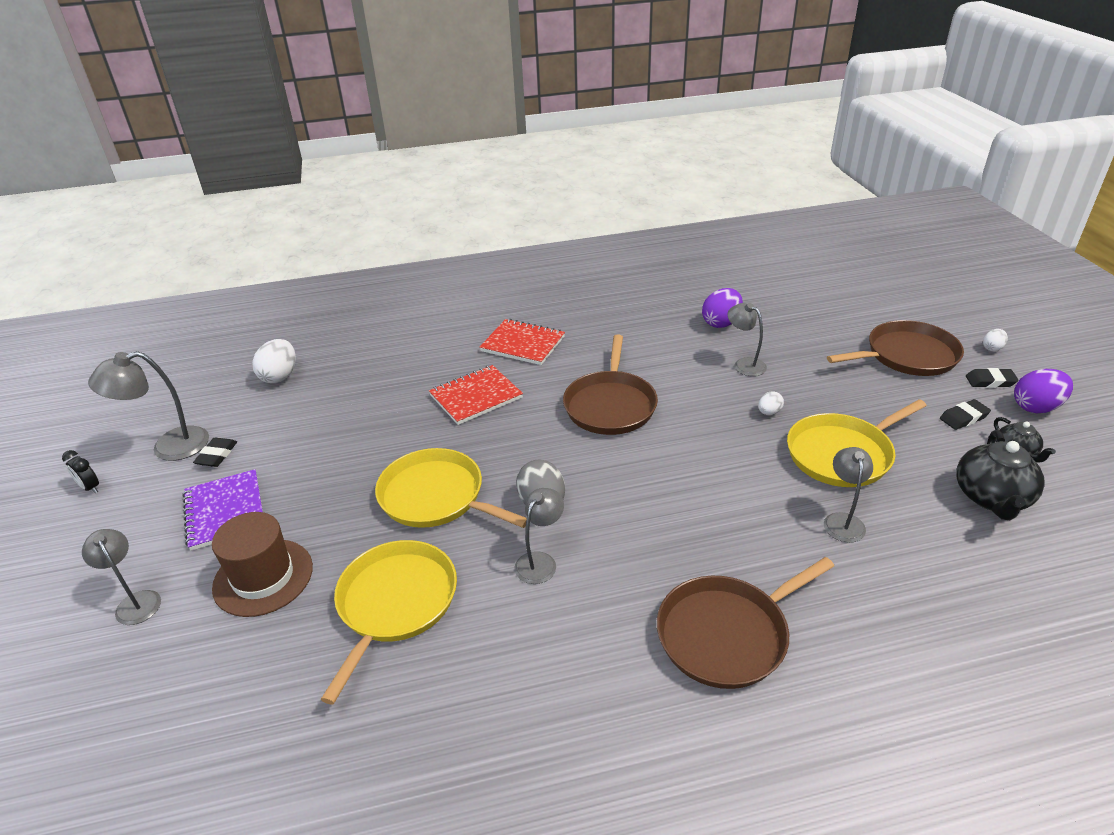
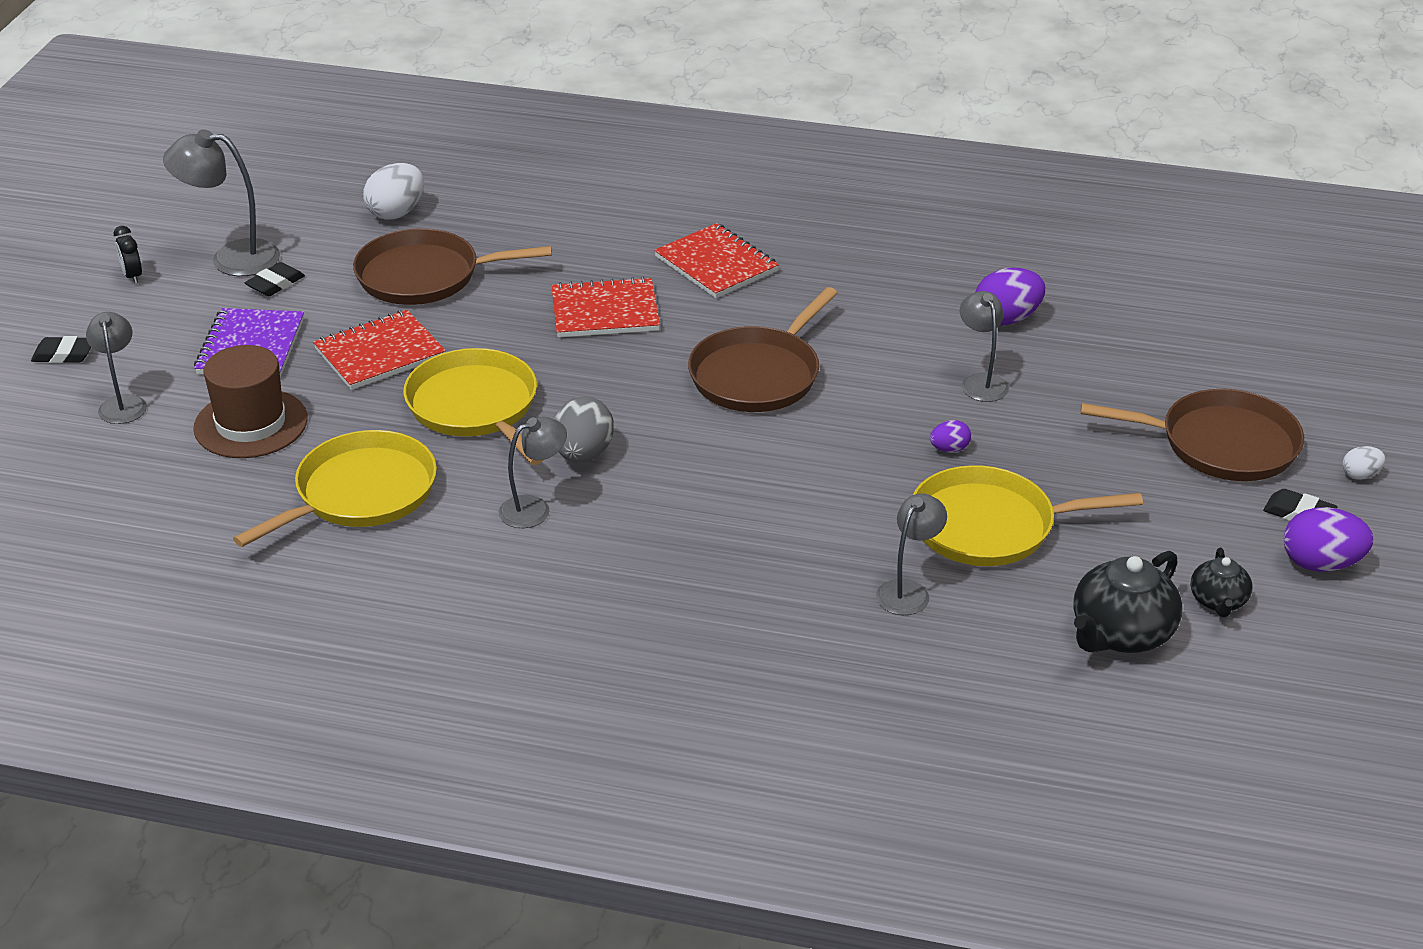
camera: 25 degrees right, 0 degrees up
brown pan [657,557,834,689] -> brown pan moved to [353,228,552,305]
white egg [758,391,784,415] -> purple egg [930,420,971,452]
black eraser [940,399,991,430] -> black eraser moved to [31,336,91,363]
none -> red notebook [313,310,446,390]

